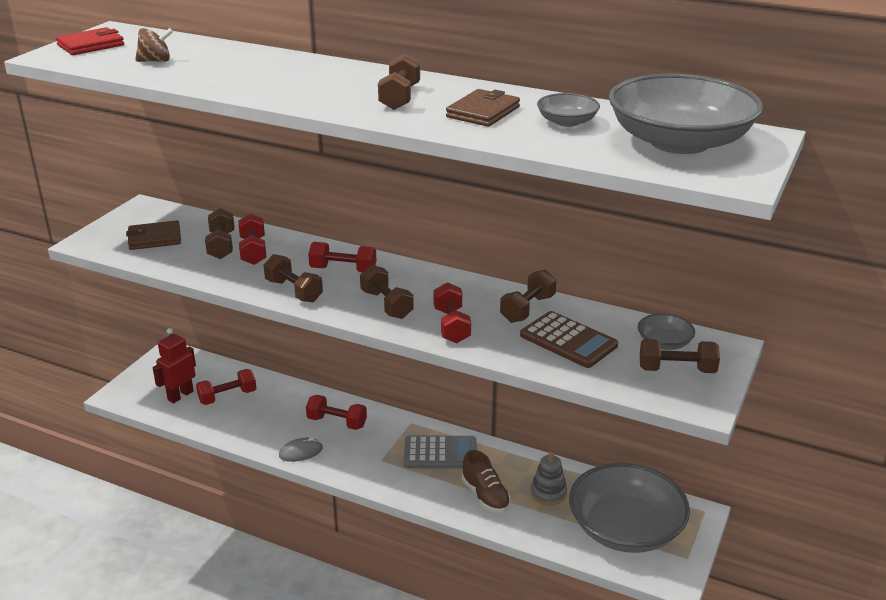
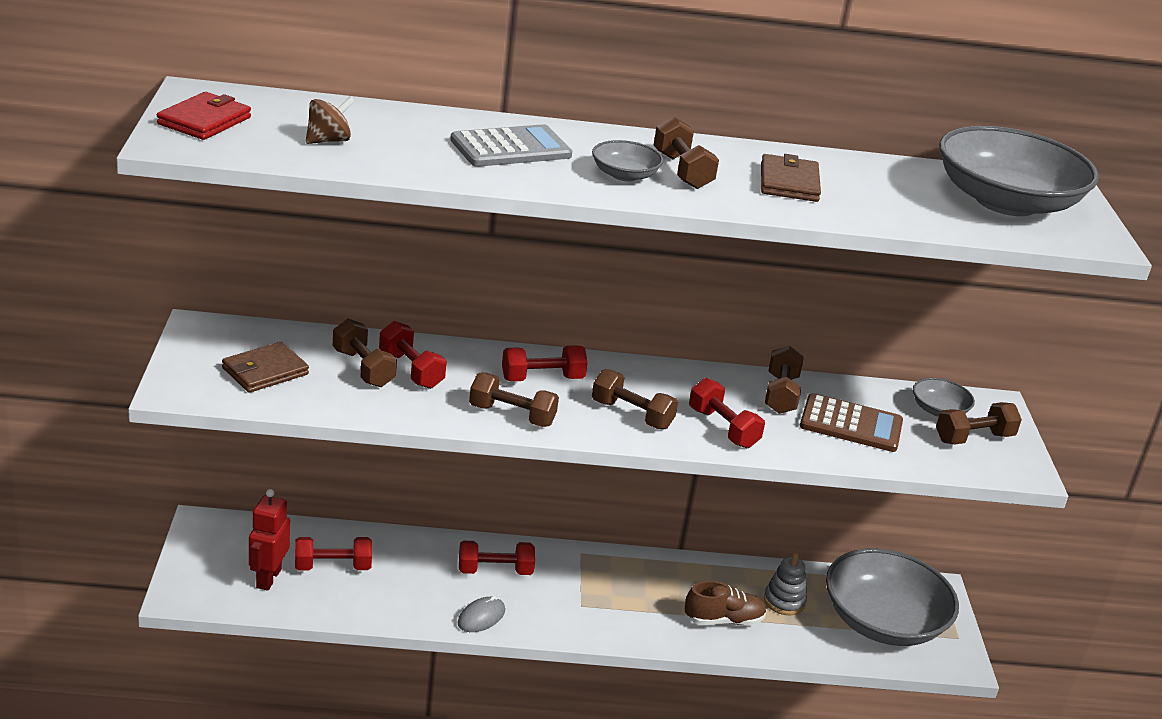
camera: 30 degrees left, 0 degrees up
red dumbbell [196,369,257,405] -> red dumbbell turned 45 degrees clockwise [295,537,372,570]
grey calculator [404,435,477,469] -> grey calculator moved to [450,124,572,167]
brown shoe [462,450,511,513] -> brown shoe turned 45 degrees counterclockwise [685,581,767,625]
grey bowl [537,93,600,127] -> grey bowl moved to [592,140,663,181]

